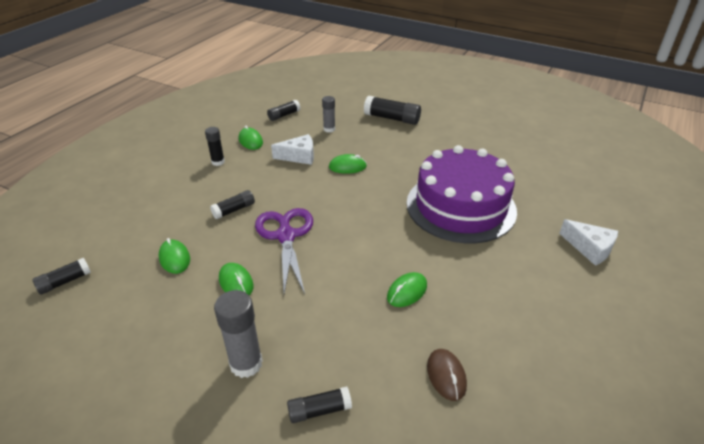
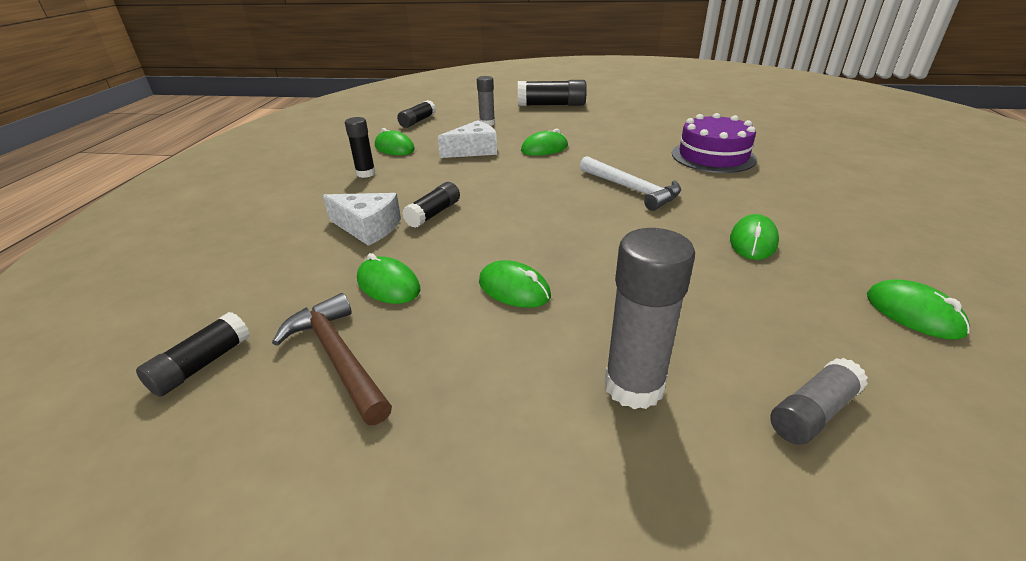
camera: 20 degrees left, 5 degrees down
purple scissors [255,208,313,294] -> none
black glue stick [287,386,352,423] -> grey glue stick [770,358,868,445]
purple cake [407,145,517,243] -> purple cake [672,113,757,173], size x0.58
brown mouse [427,349,467,401] -> green mouse [867,279,970,339]
white cheese [559,219,618,266] -> white cheese moved to [323,193,401,246]
none -> brown hammer [272,293,392,425]
none -> white hammer [580,156,681,211]

